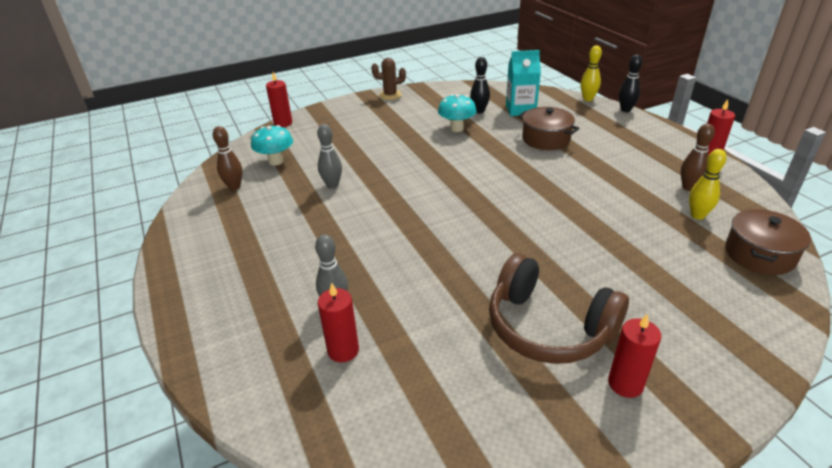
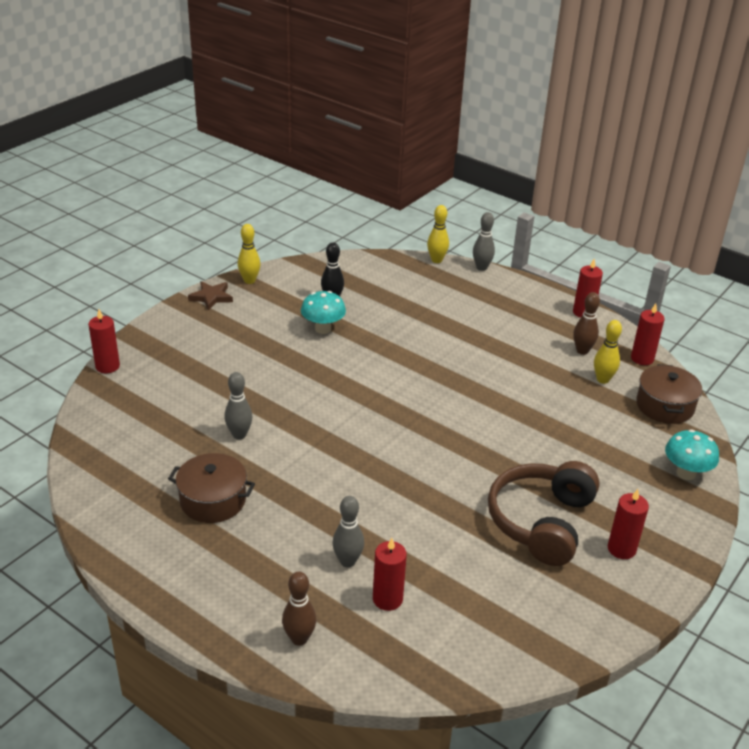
camera: 30 degrees left, 0 degrees up
brown bowling pin [213,126,242,190] -> brown bowling pin moved to [282,572,316,646]
turquoise mushroom [251,125,293,166] -> turquoise mushroom moved to [665,429,719,480]
brown cactus [371,58,406,100] -> brown star [188,281,233,311]
brown headphones [489,253,629,364] -> brown headphones turned 105 degrees clockwise [488,461,600,566]
turquoise carton [506,50,541,116] -> none
brown pot [518,107,580,150] -> brown pot moved to [168,453,255,523]
black bowling pin [619,55,643,112] -> grey bowling pin [473,212,495,271]
none -> yellow bowling pin [238,224,261,284]
none -> red candle [631,303,665,365]

